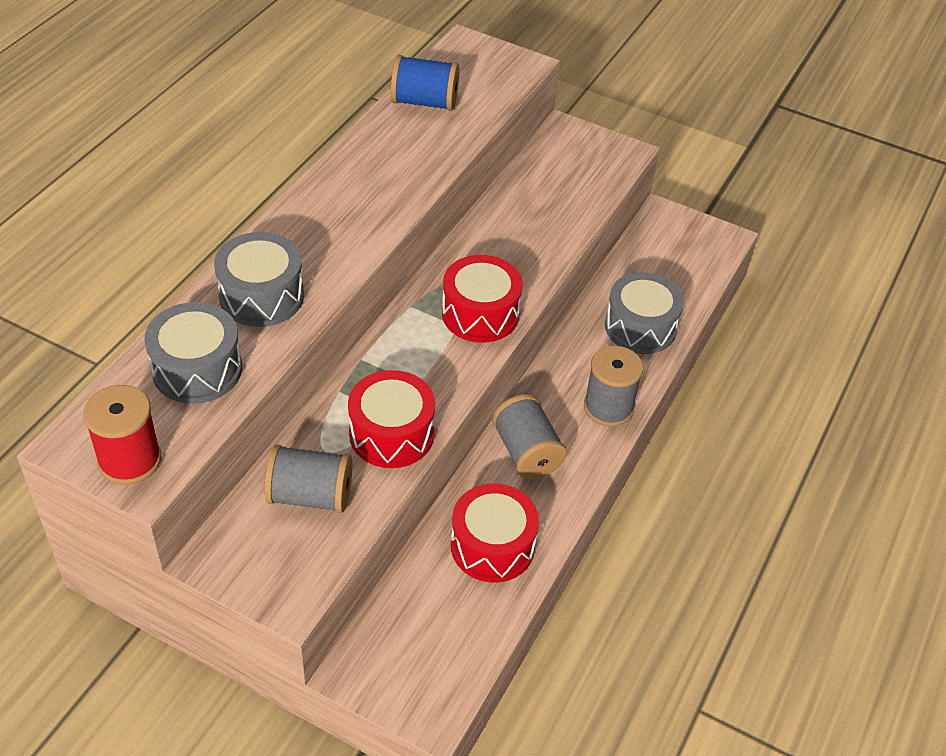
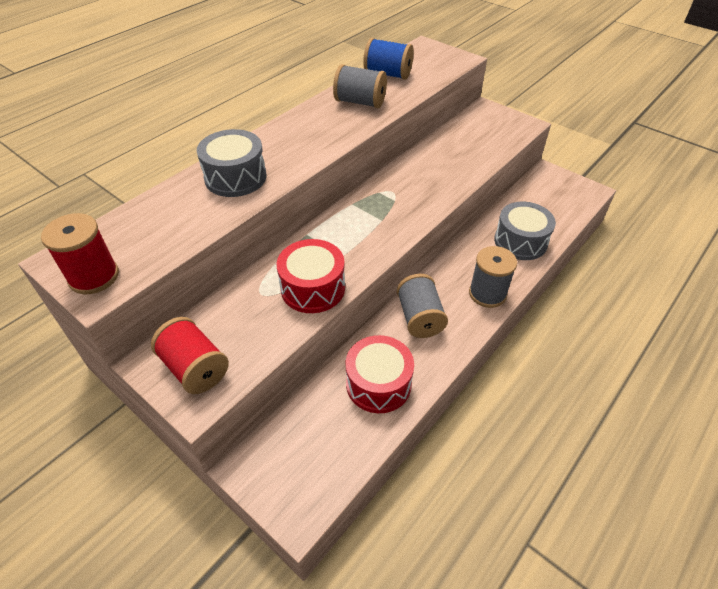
camera: 15 degrees right, 0 degrees up
grey drum [144,302,242,404] -> none
grey spool [264,444,353,513] -> grey spool moved to [333,64,387,108]
red drum [442,255,523,343] -> none
none -> red spool [151,317,229,394]

